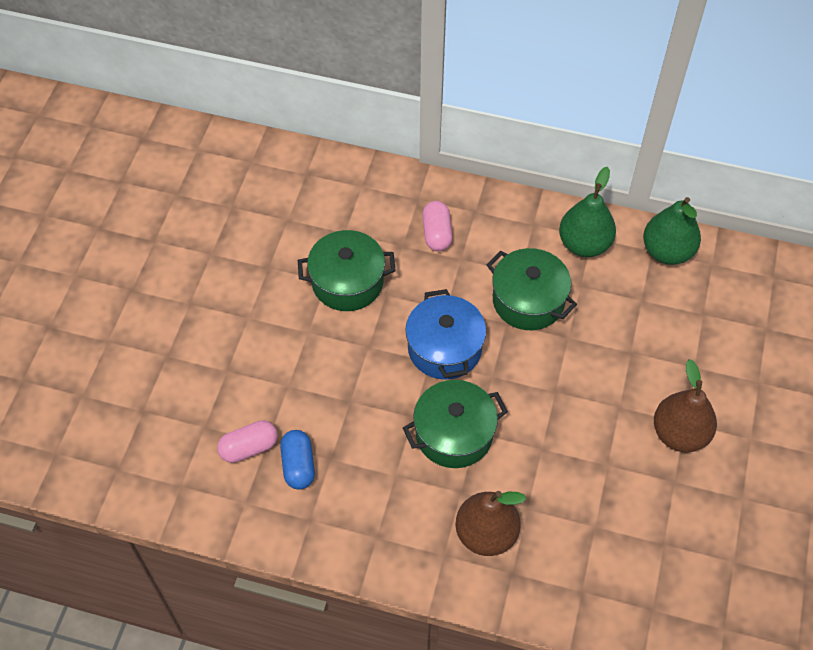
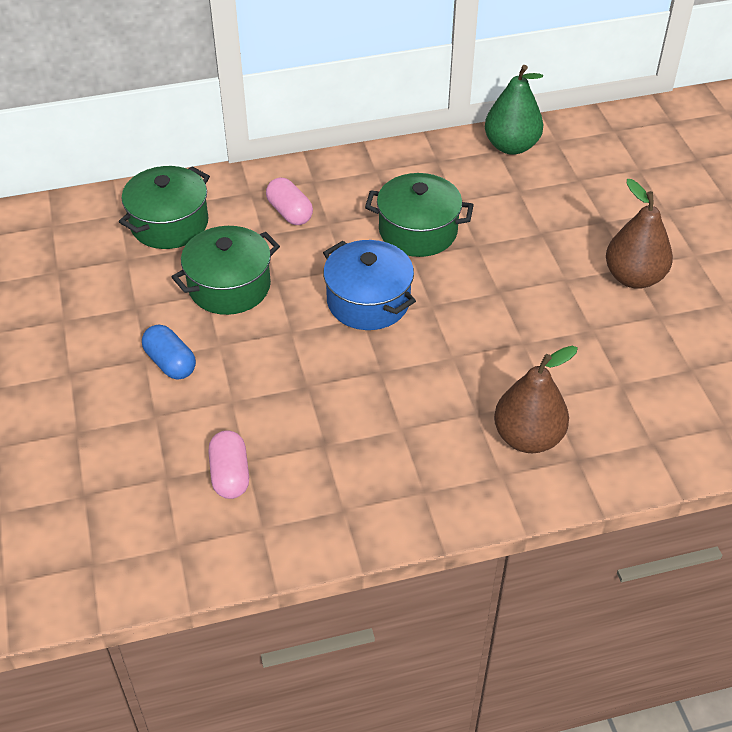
camera: 30 degrees left, 10 degrees down
pink capsule [217,420,278,463] -> pink capsule turned 45 degrees counterclockwise [208,430,249,499]
blue capsule [280,430,315,490] -> blue capsule moved to [142,325,196,380]
green pot [403,380,508,468] -> green pot moved to [119,166,210,249]
green pear [559,167,616,257] -> none

